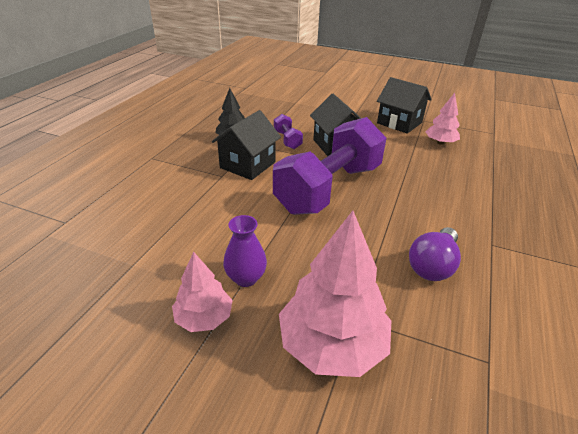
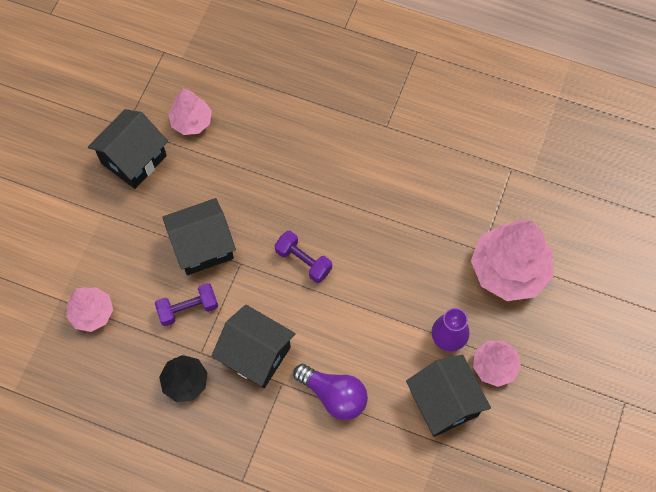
camera: 90 degrees left, 30 degrees up
purple dumbbell [273,117,387,215] -> purple dumbbell [275,231,332,283], size x0.41
purple light bulb [409,227,461,281] -> purple light bulb moved to [293,364,368,420]
none -> pink tree [66,287,113,332]
none -> black house [406,355,491,437]

